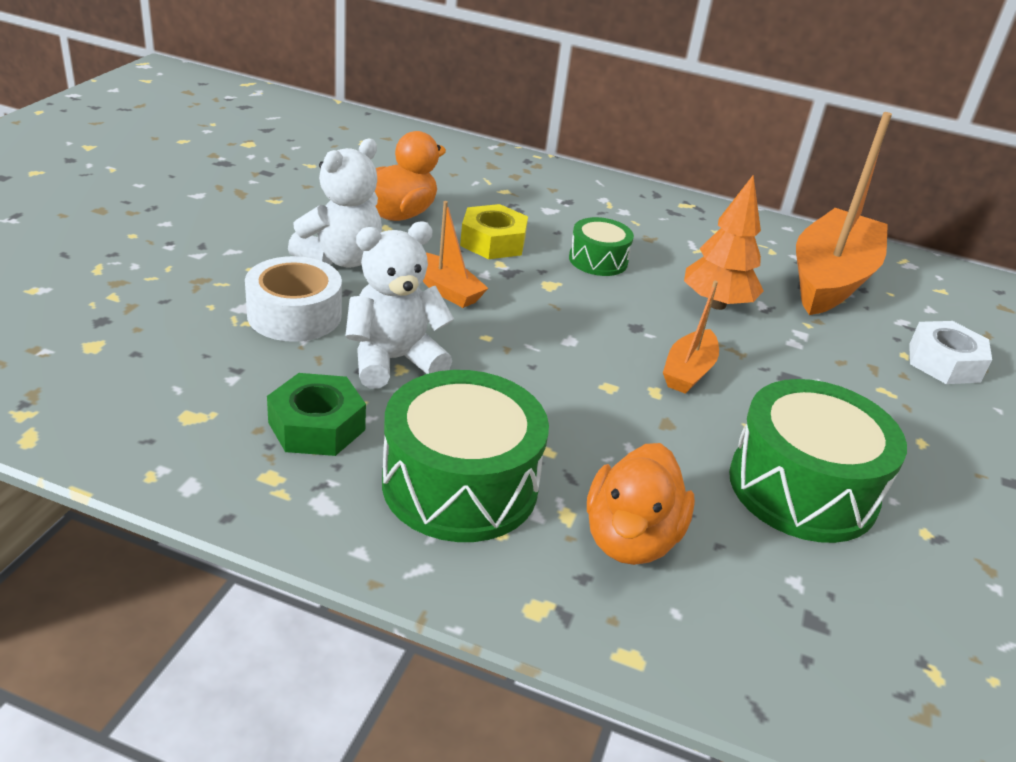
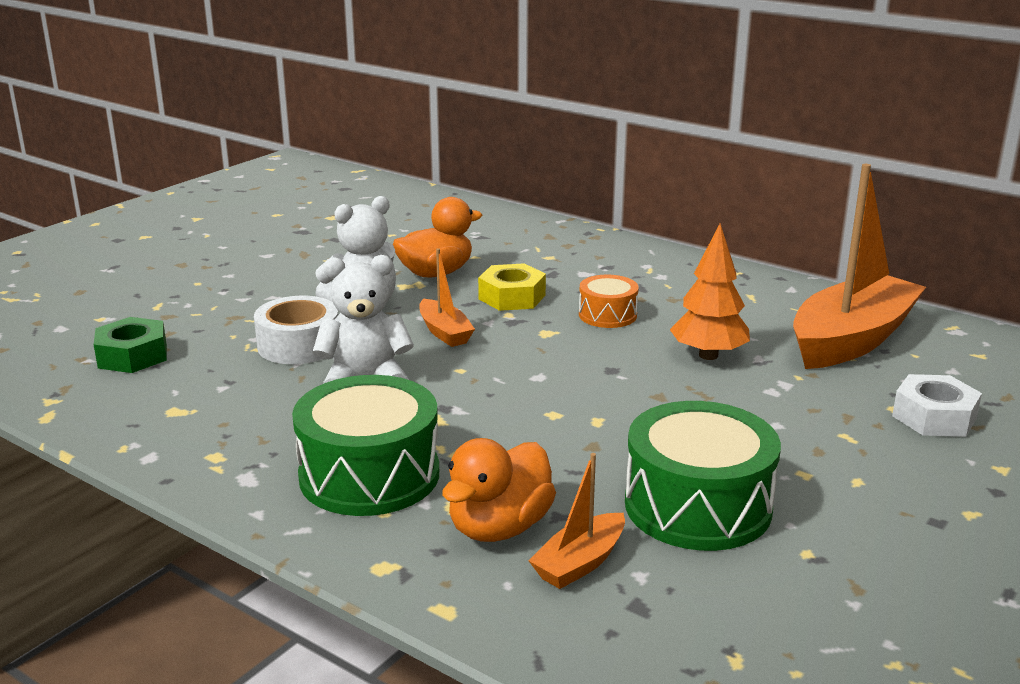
camera: 20 degrees right, 10 degrees down
green nut [267,373,366,456] -> green nut moved to [93,317,167,373]
green drum [569,217,634,276] -> orange drum [579,275,639,328]
orange boat [663,281,719,394] -> orange boat moved to [529,453,625,589]

